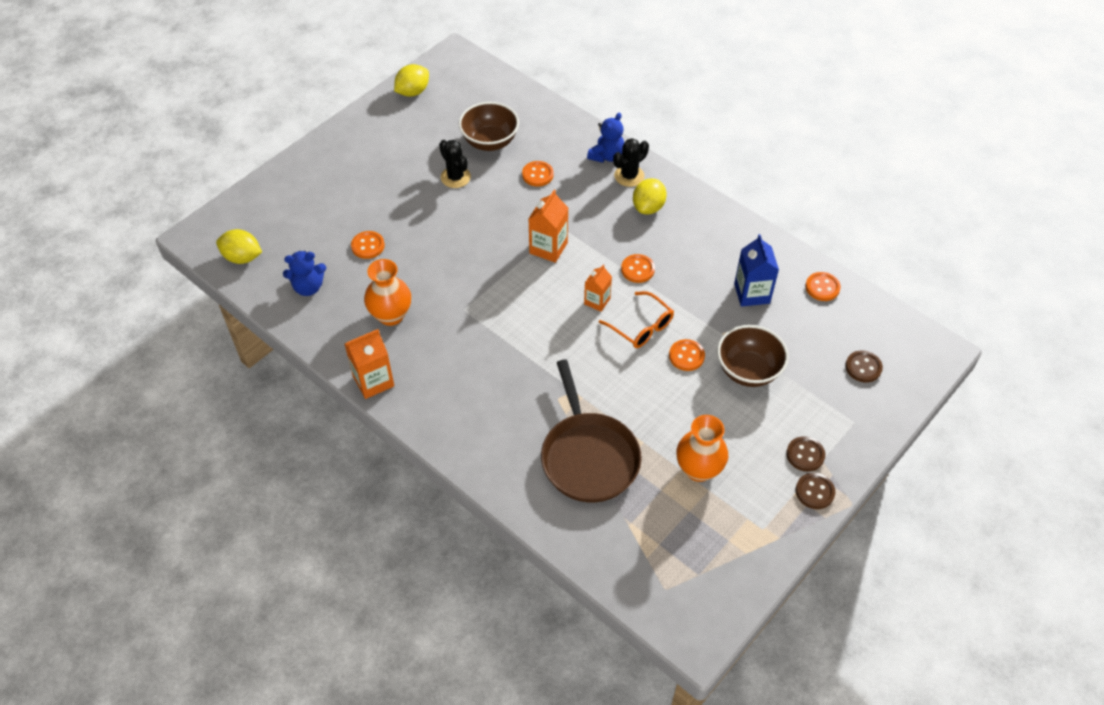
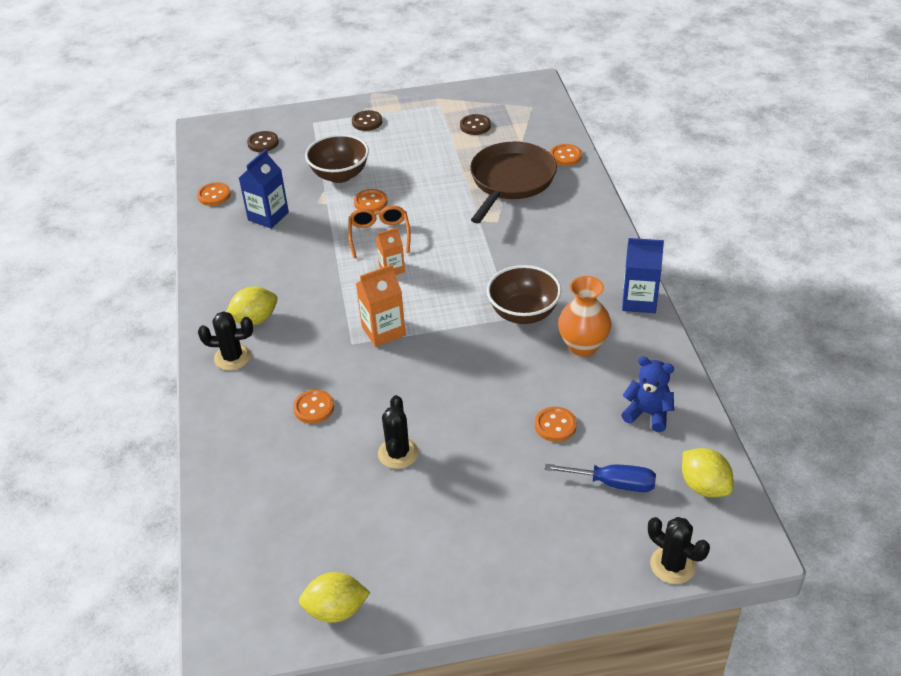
camera: 140 degrees left, 10 degrees down
orange carton [345,329,394,399] -> blue carton [622,238,664,313]
brown bowl [459,102,519,151] -> brown bowl moved to [487,265,561,324]
blue teddy bear [587,113,624,163] -> none
orange button [621,254,655,283] -> orange button moved to [550,144,582,166]
orange vase [676,415,728,482] -> none
brown button [796,473,835,509] -> brown button moved to [460,114,491,135]
none -> blue screwdriver [544,464,656,492]
none -> black cactus [648,517,710,584]

